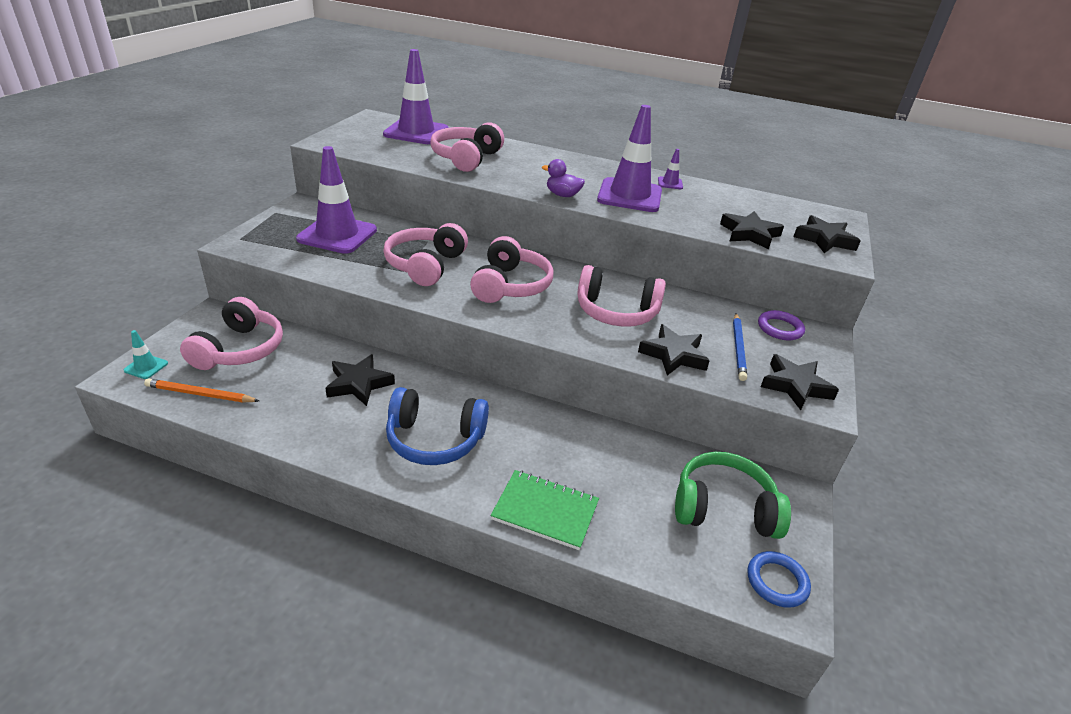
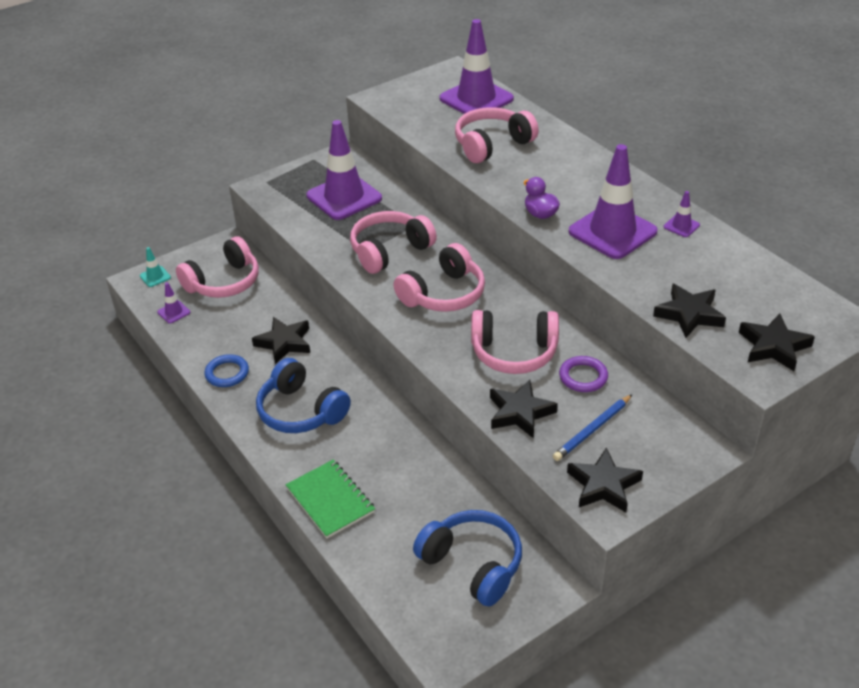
camera: 40 degrees right, 5 degrees up
orange pencil [144,378,259,403] -> purple traffic cone [157,282,191,324]
pink headphones [577,265,666,327] -> pink headphones turned 45 degrees counterclockwise [471,310,559,374]
green headphones [675,452,791,539] -> blue headphones [413,510,522,607]
blue ring [747,551,811,608] -> blue ring moved to [204,354,249,387]
purple ring [758,310,805,340] -> purple ring moved to [559,356,608,392]

